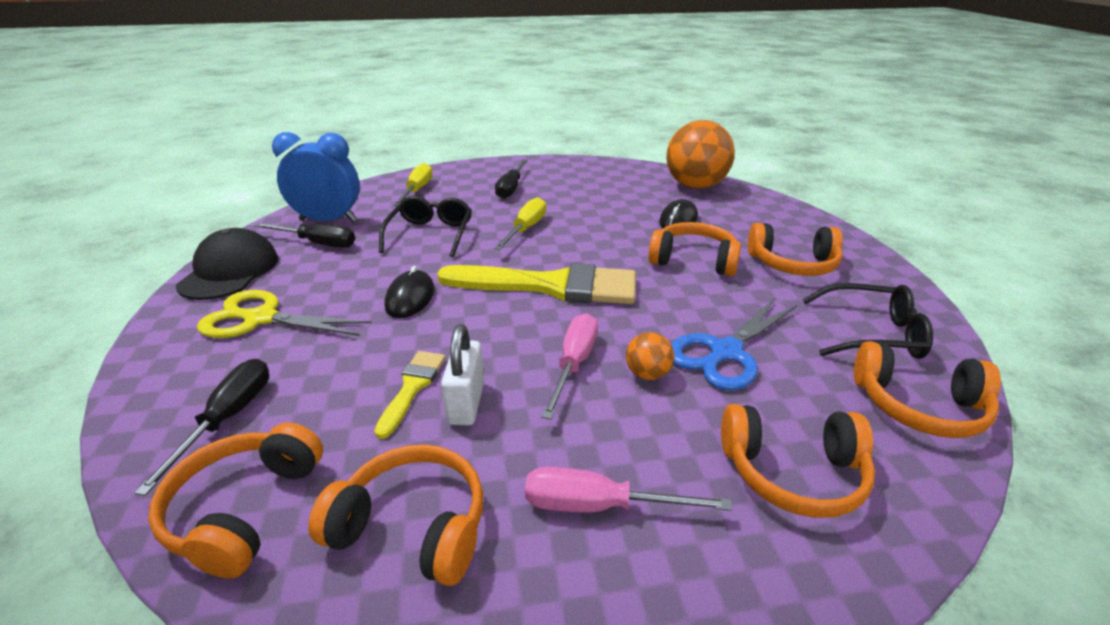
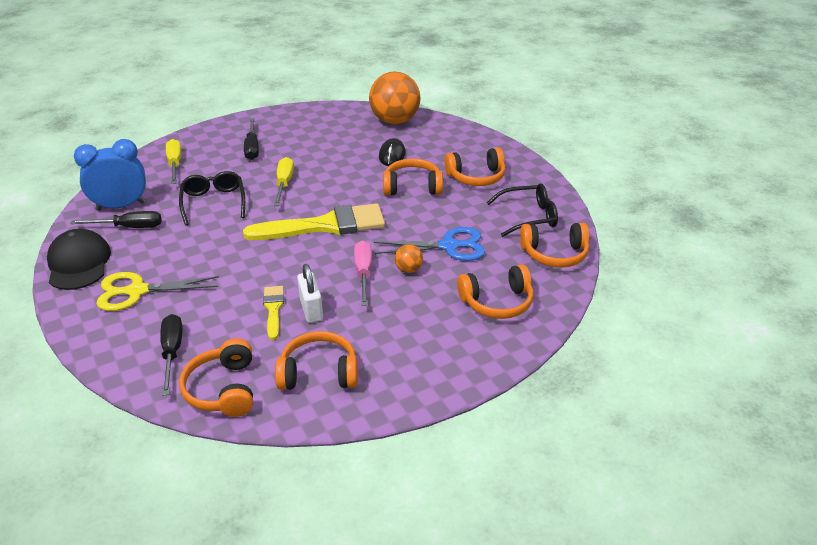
camera: 20 degrees left, 5 degrees up
black mouse [384,266,435,318] -> none
pink screwdriver [525,467,732,512] -> none
blue scissors [671,298,797,390] -> blue scissors turned 120 degrees counterclockwise [374,227,485,261]

